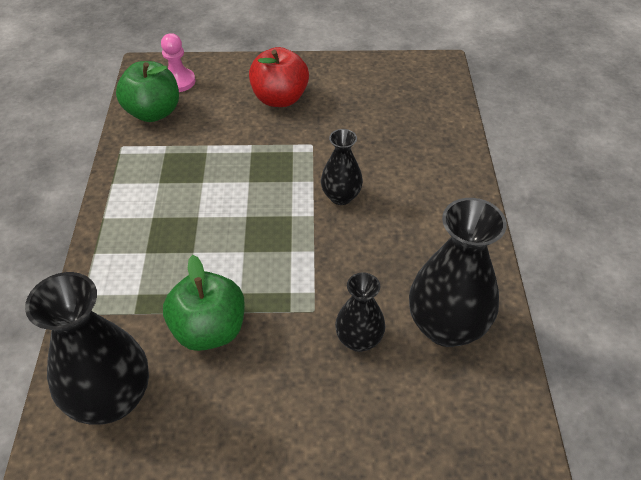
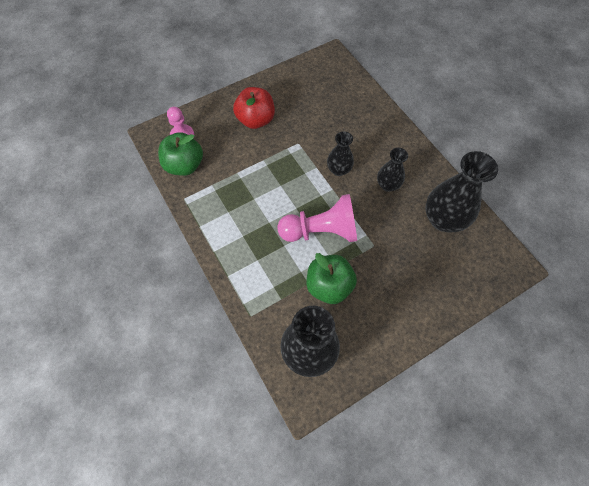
camera: 30 degrees left, 15 degrees up
black vase [335,272,385,352] -> black vase moved to [377,148,408,192]
none -> pink pawn [278,194,357,242]

